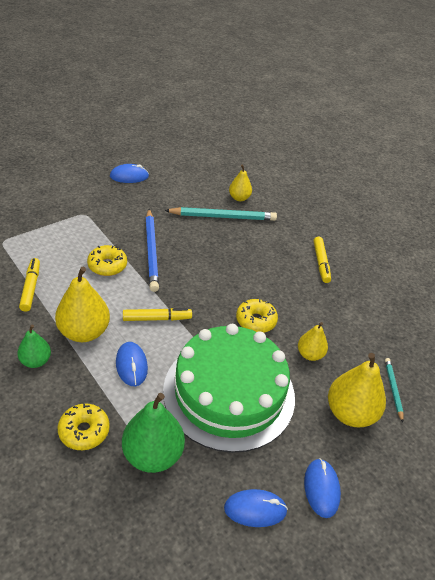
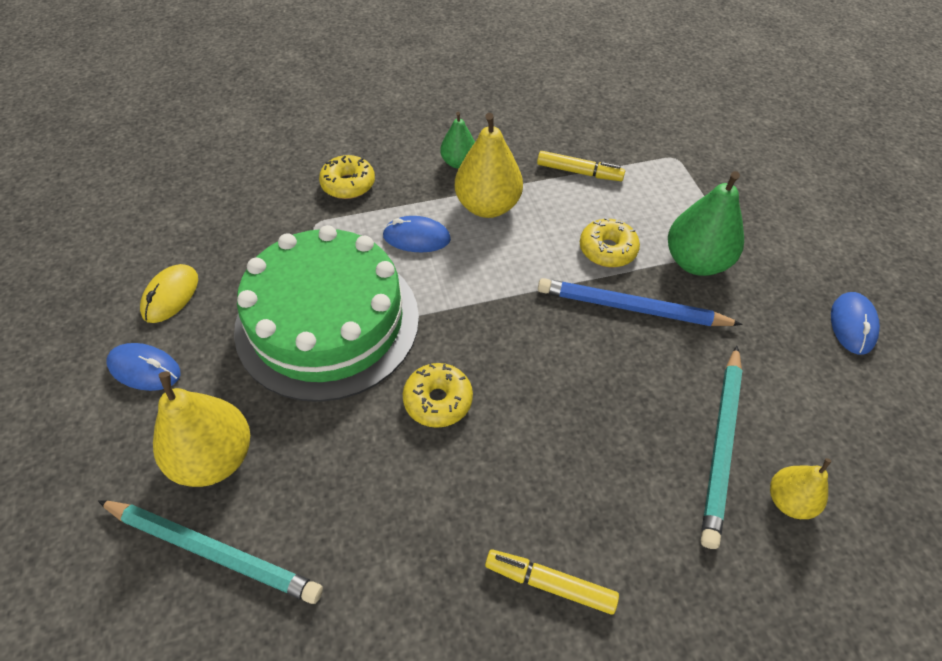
camera: 115 degrees right, 10 degrees up
green pear [122,393,185,473] -> green pear moved to [668,171,744,276]
yellow marker [123,308,192,321] -> none
blue mouse [224,489,288,527] -> yellow mouse [140,264,198,323]
yellow pear [298,322,328,361] -> none
turquoise pencil [385,358,403,422] -> turquoise pencil [98,500,323,604], size x1.88

